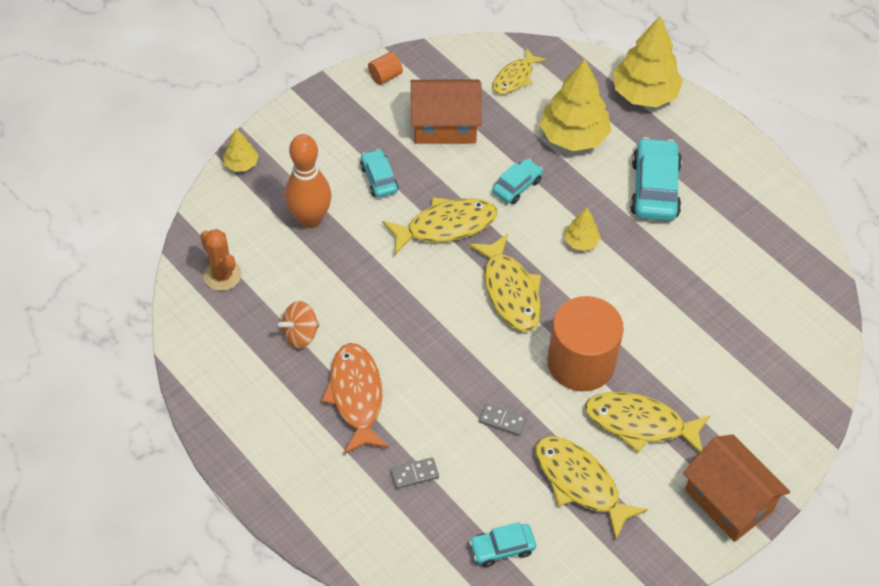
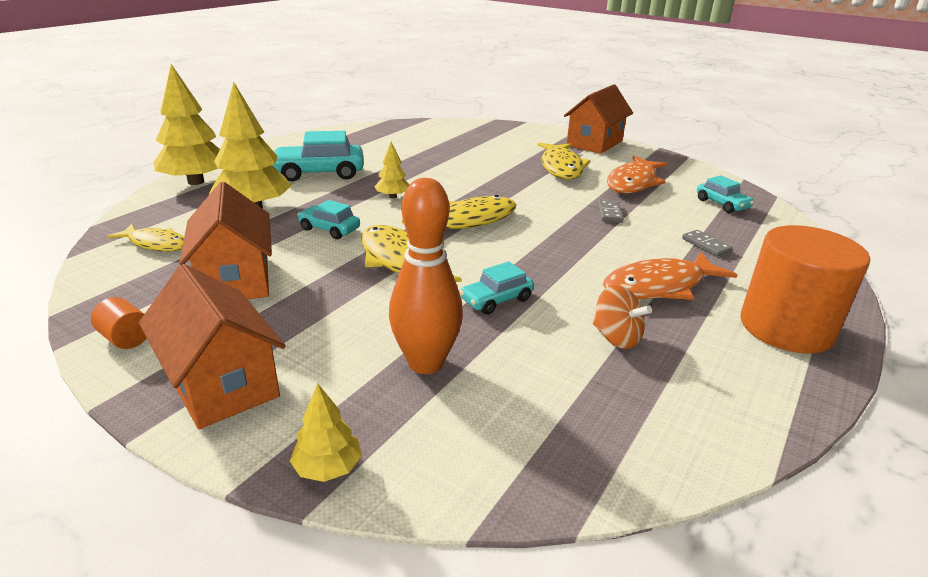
camera: 105 degrees left, 25 degrees down
orange cactus [200,229,242,291] -> none
turquoise car [360,149,399,198] -> turquoise car moved to [460,261,534,315]
yellow fish [535,436,648,539] -> orange fish [607,156,668,193]
orange cylinder [547,296,624,391] -> orange cylinder moved to [741,225,870,354]
none -> orange house [139,264,286,429]

